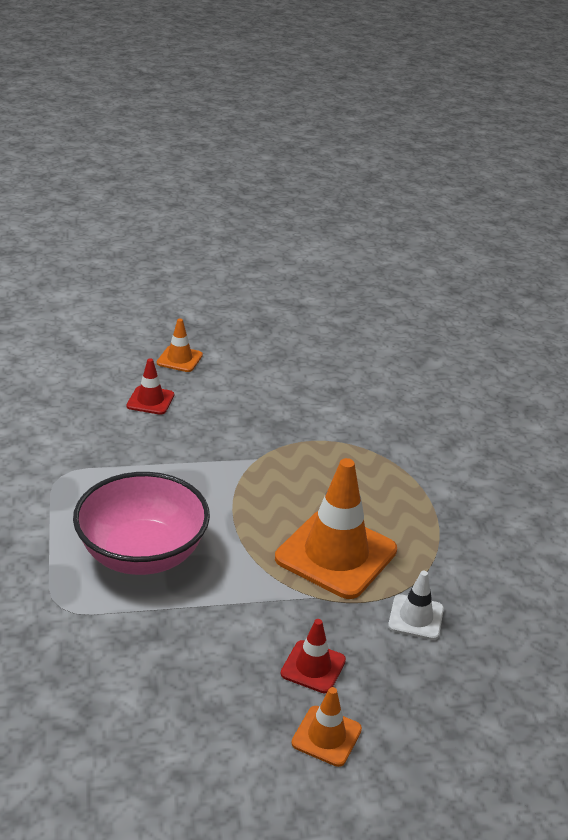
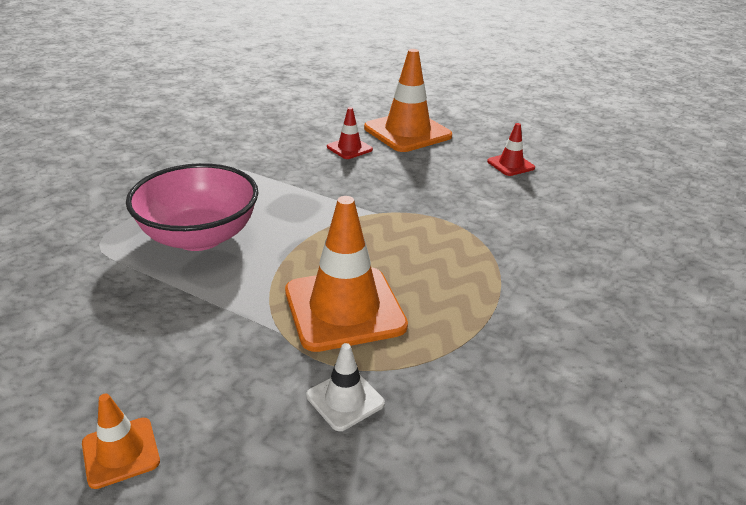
camera: 40 degrees right, 0 degrees up
orange traffic cone [157,319,203,372] -> orange traffic cone [364,49,452,152], size x2.03
red traffic cone [281,619,346,693] -> red traffic cone moved to [487,123,535,176]

